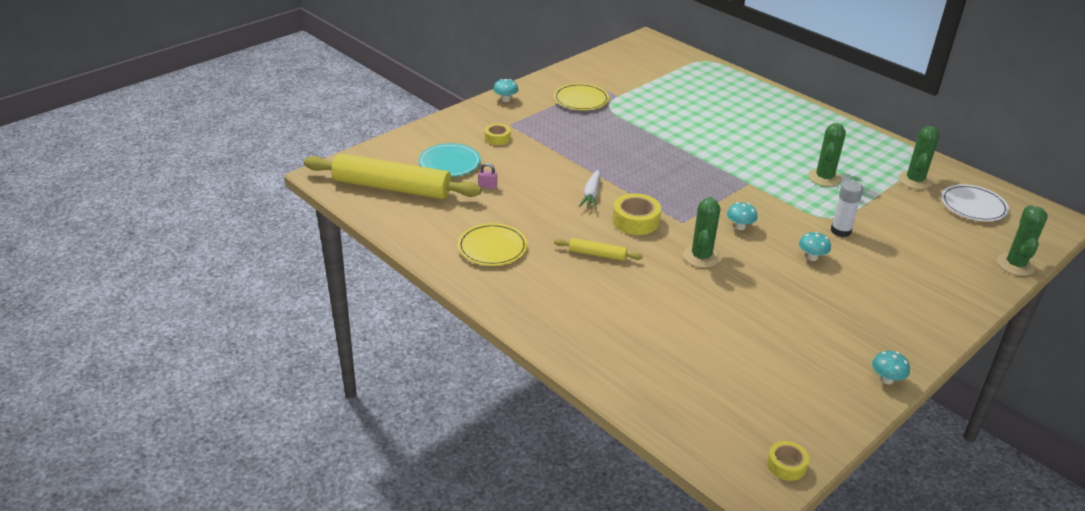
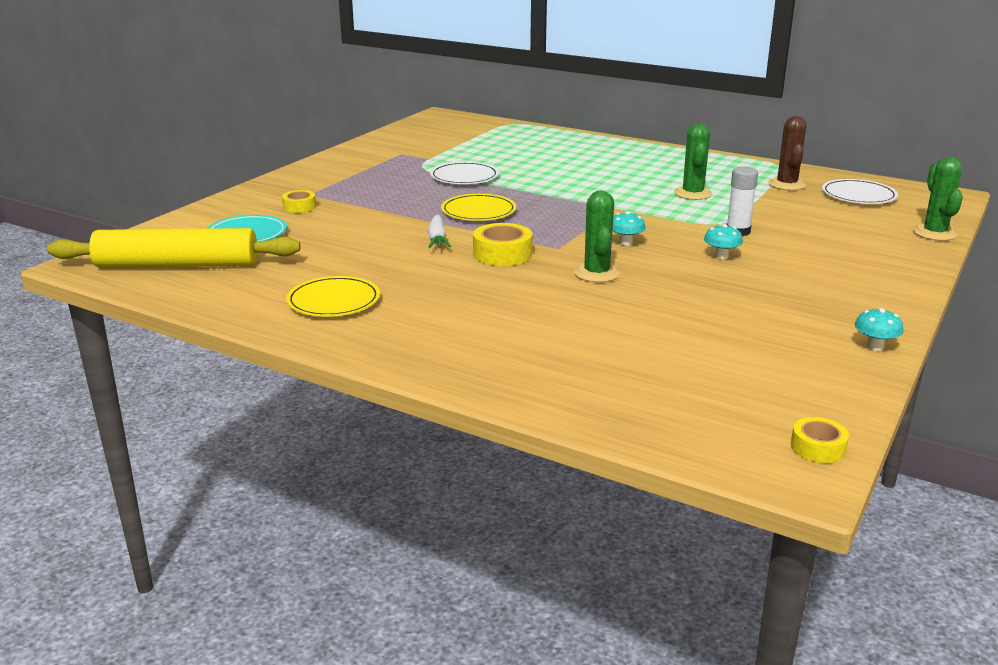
camera: 15 degrees left, 10 degrees down
pink padlock [478,163,497,189] -> none
turquoise mushroom [493,79,519,102] -> none
yellow plate [554,83,609,110] -> yellow plate moved to [441,194,516,221]
yellow rolling pin [554,238,643,261] -> none
green cactus [898,126,940,189] -> brown cactus [768,116,806,190]
none -> white plate [430,162,499,184]

